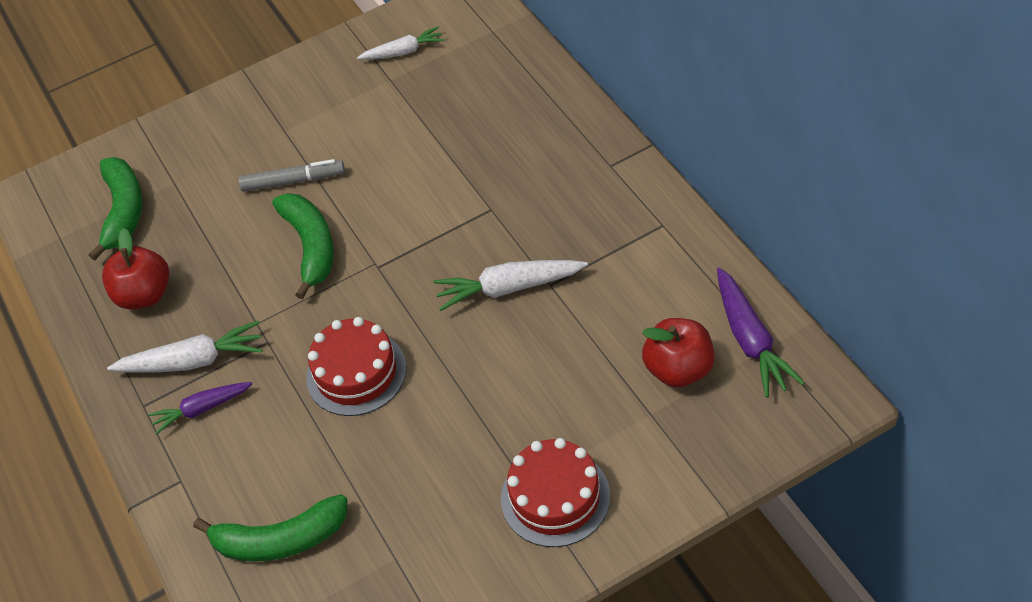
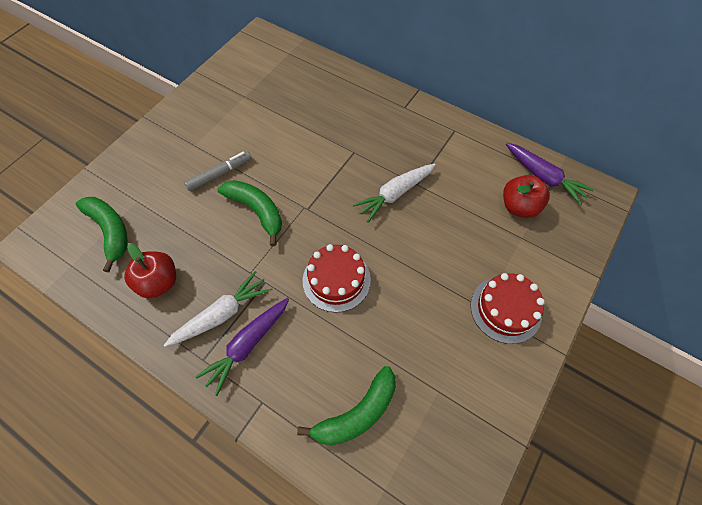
camera: 35 degrees left, 10 degrees up
purple carrot [149,382,253,435] -> purple carrot [196,298,289,396], size x1.51
white carrot [357,26,445,60] -> none

